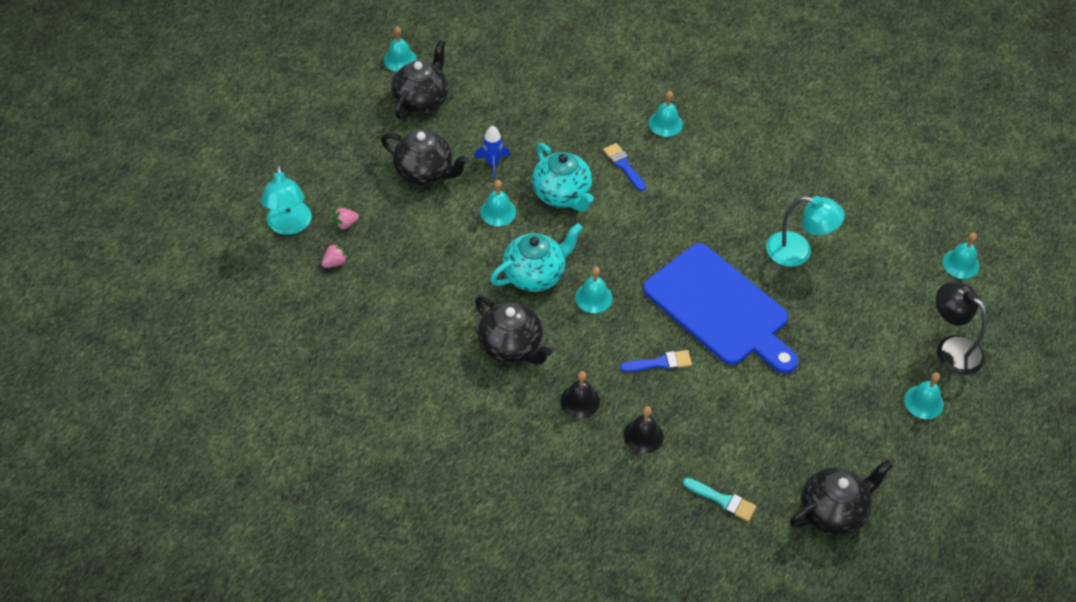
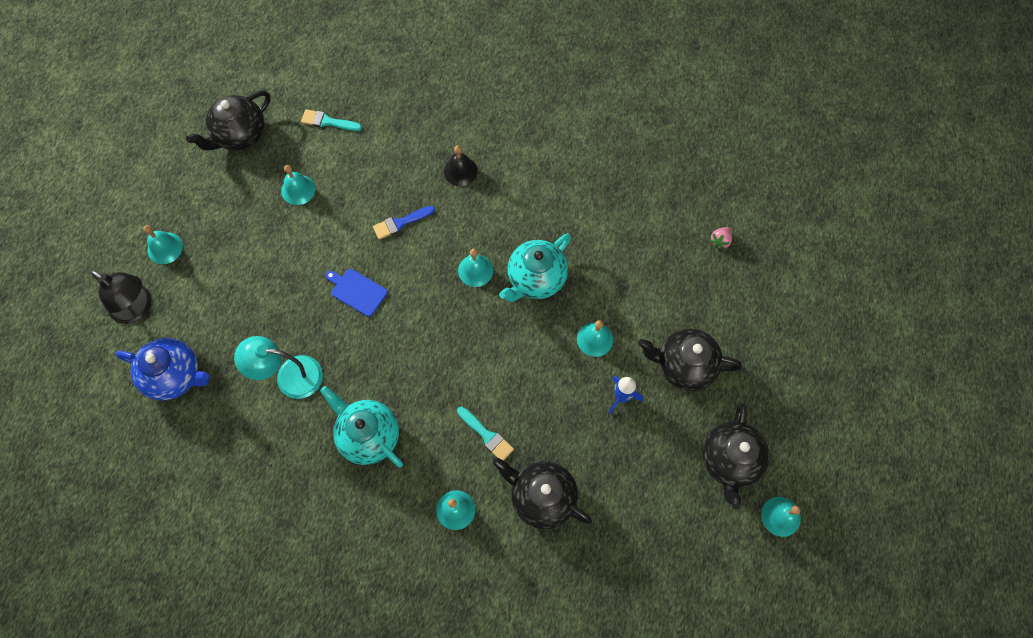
camera: 165 degrees right, 15 degrees up
turquoise lamp [261,164,312,235] -> none
pink strawberry [333,208,359,230] -> none
black teapot [475,296,552,365] -> black teapot moved to [493,457,592,529]
turquoise teapot [532,143,594,212] -> turquoise teapot moved to [320,386,403,468]
blue brush [603,143,646,191] -> turquoise brush [457,407,514,461]
black bell [623,406,663,454] -> none
blue cutting board [643,243,799,374] -> blue cutting board [326,269,388,317], size x0.40
turquoise bell [942,233,980,279] -> turquoise bell moved to [281,165,316,205]
none -> blue teapot [115,338,209,400]

